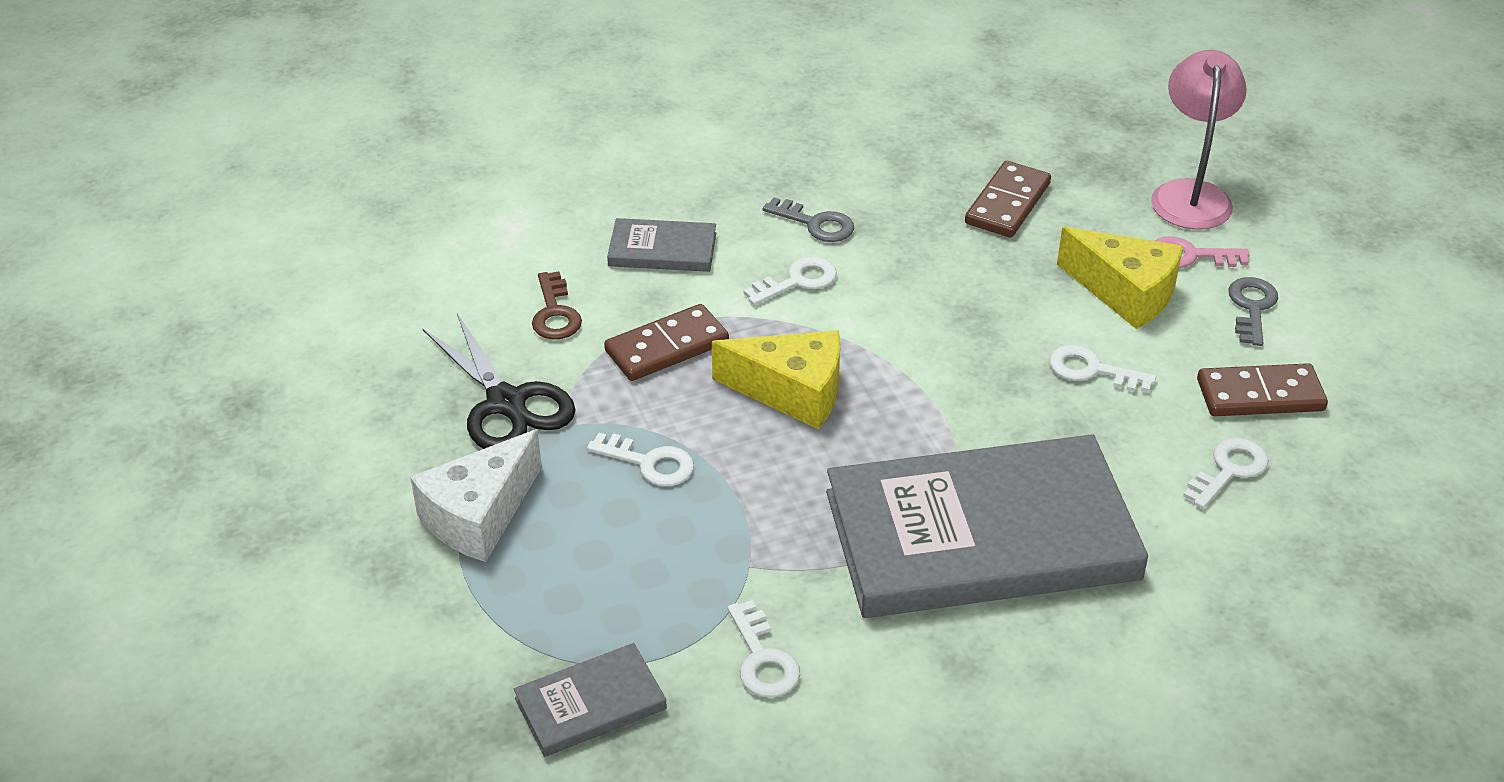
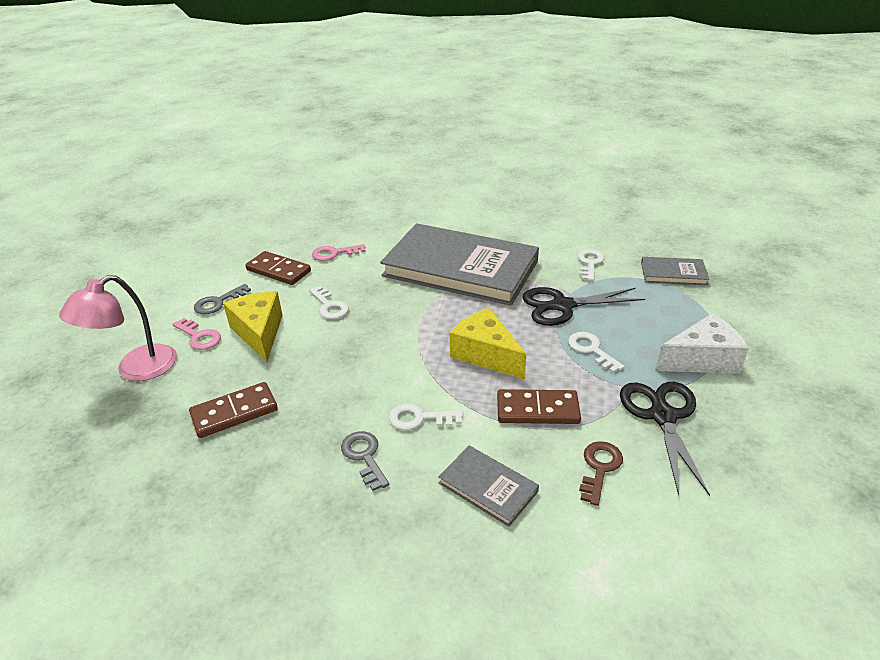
camera: 145 degrees left, 5 degrees down
white key [1183,438,1269,509] -> pink key [312,244,366,261]
none -> black scissors [522,287,645,326]

